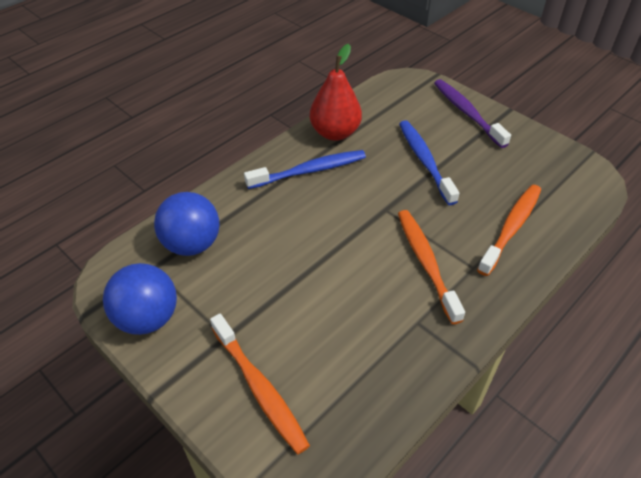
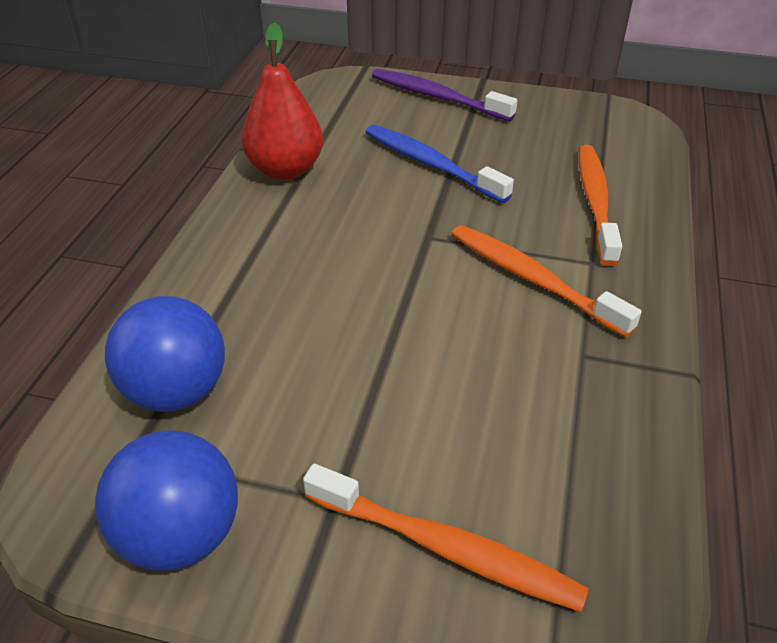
camera: 30 degrees left, 5 degrees down
blue toothbrush [244,150,366,189] -> none

